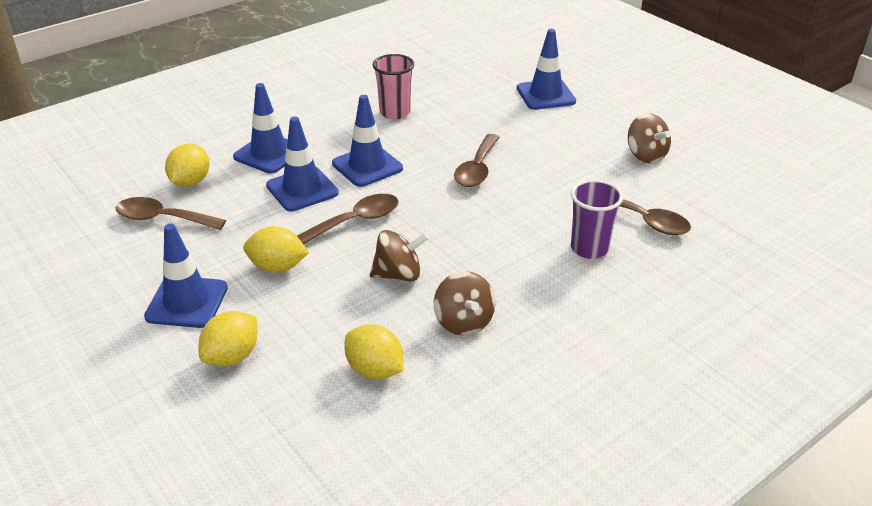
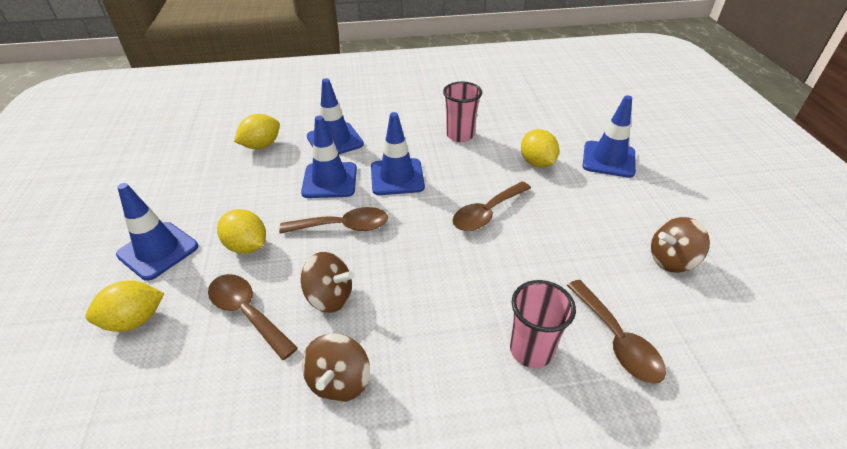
camera: 30 degrees right, 5 degrees up
brown spoon [116,197,226,230] -> brown spoon moved to [208,274,298,360]
yellow lemon [344,324,404,380] -> yellow lemon moved to [521,129,559,168]
purple cup [571,180,623,259] -> pink cup [510,280,576,368]
brown spinning top [628,113,671,164] -> brown spinning top turned 75 degrees clockwise [651,217,710,273]

